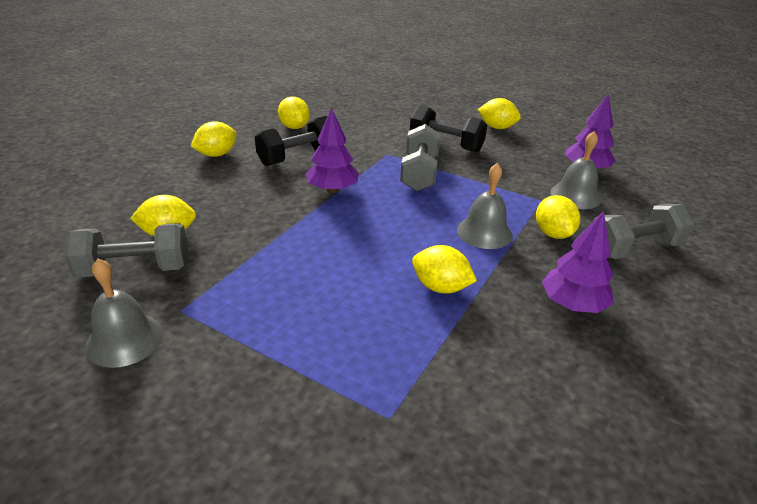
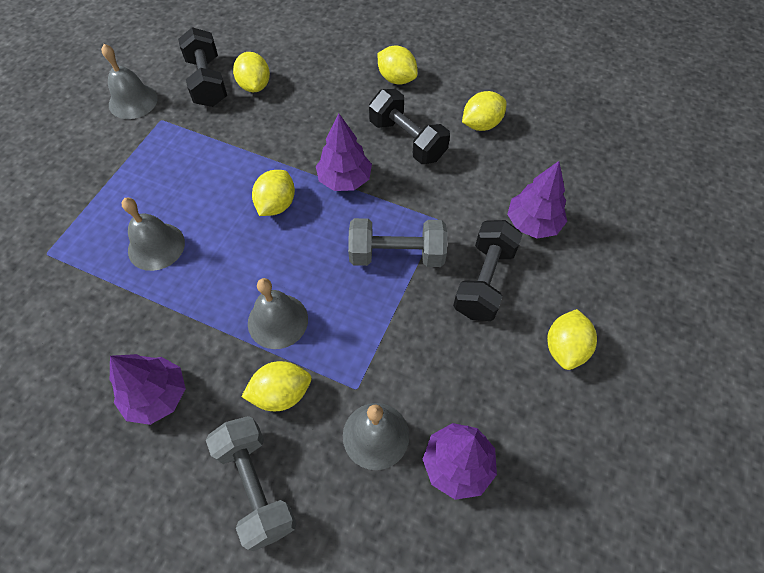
camera: 85 degrees right, 25 degrees up
grey dumbbell [64,223,188,278] -> black dumbbell [178,27,227,107]
yellow lemon [412,245,477,294] -> yellow lemon moved to [252,170,295,216]
none -> grey bell [122,198,185,271]
none -> purple tree [507,161,567,239]

